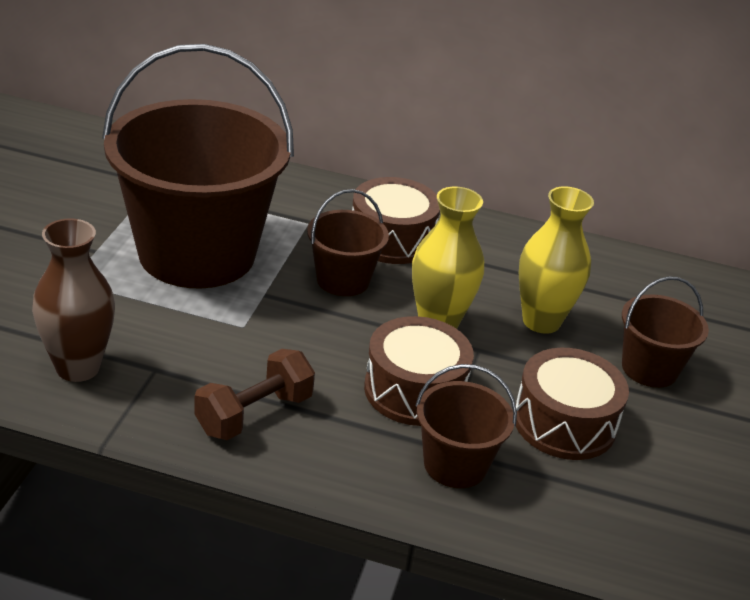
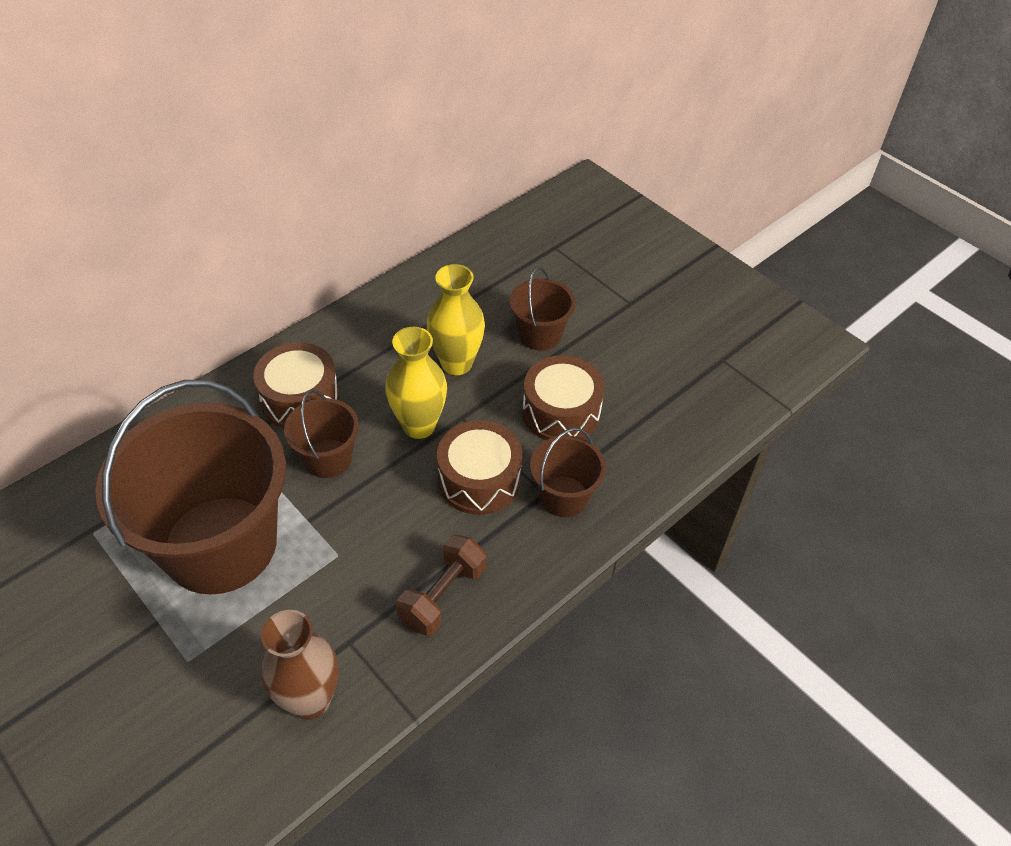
camera: 55 degrees left, 15 degrees up
brown dumbbell [194,349,315,440] -> brown dumbbell turned 45 degrees clockwise [396,535,486,636]

